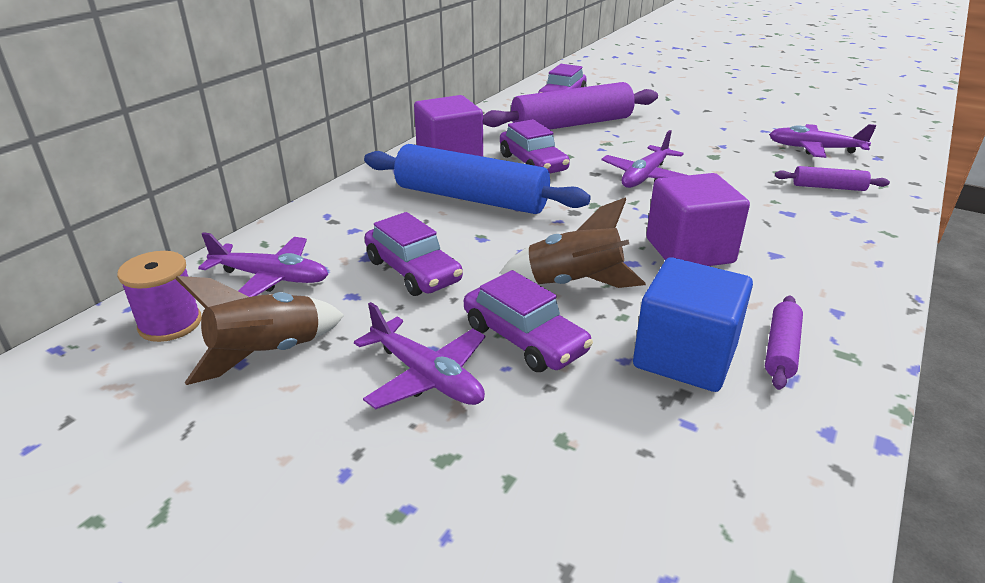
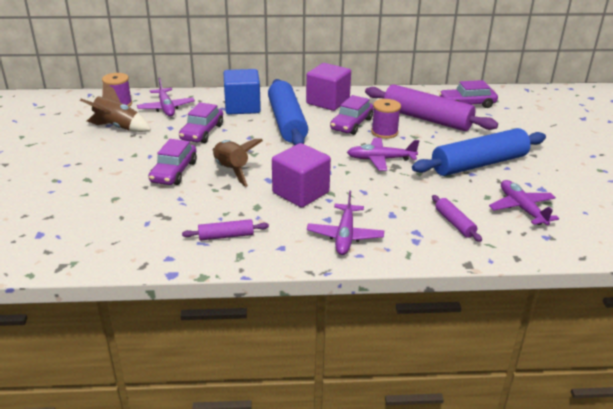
camera: 55 degrees right, 0 degrees up
purple plane [354,302,485,409] -> purple plane moved to [307,191,384,255]
blue cube [633,257,753,392] -> blue cube moved to [224,69,261,114]
none -> purple spool [371,99,401,139]
none -> blue rolling pin [412,128,546,176]

